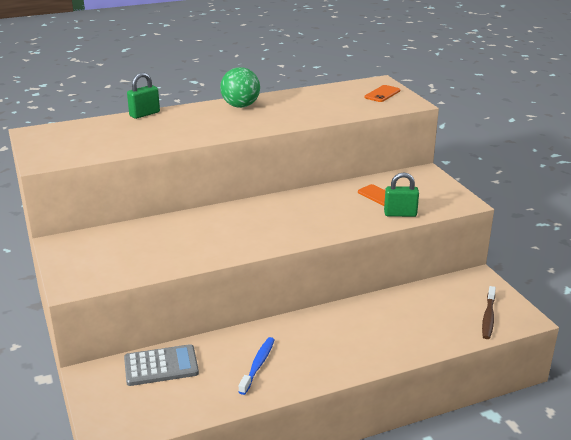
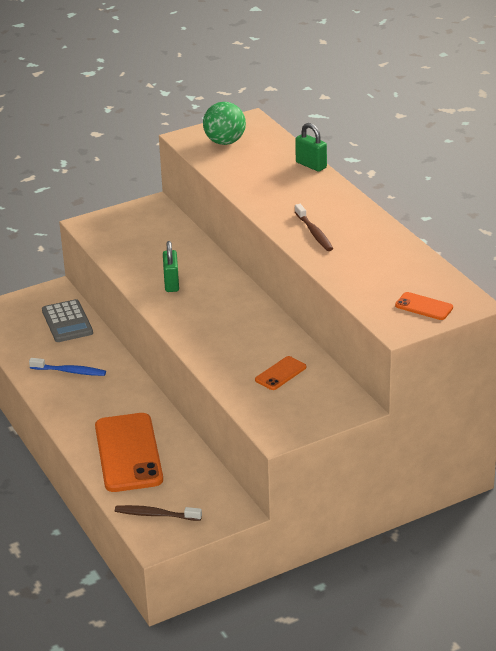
camera: 85 degrees right, 5 degrees up
green ball [220,67,260,108] -> green ball moved to [203,102,246,145]
green padlock [384,172,419,217] -> green padlock moved to [163,241,179,292]
none -> orange phone [95,413,163,492]
none -> brown toothbrush [295,204,333,251]

